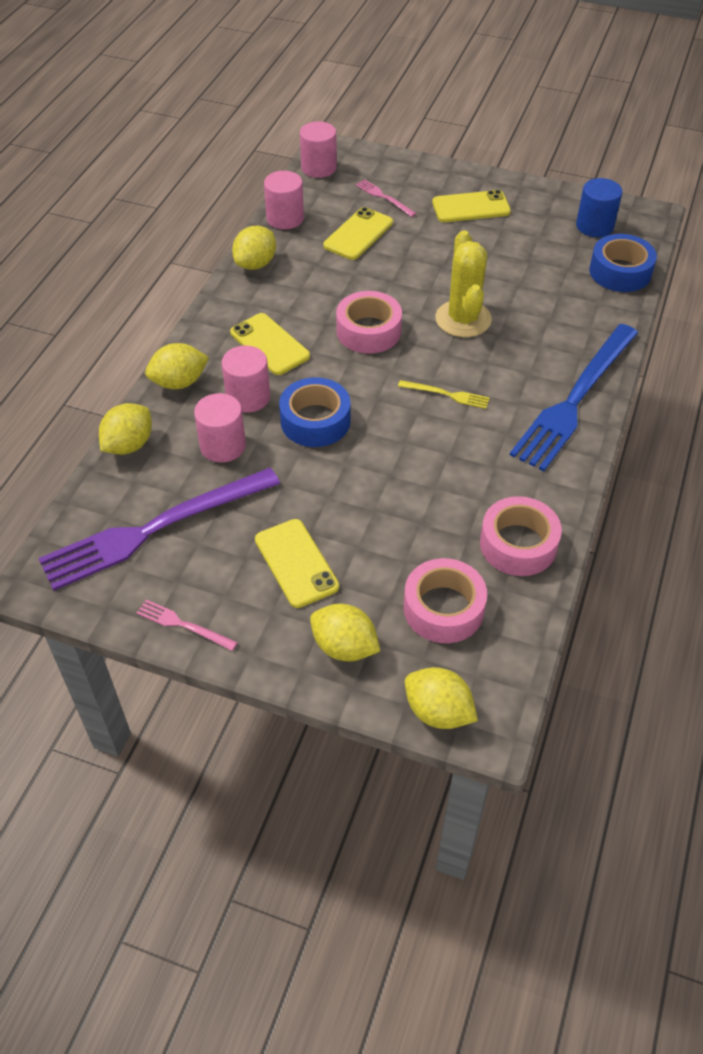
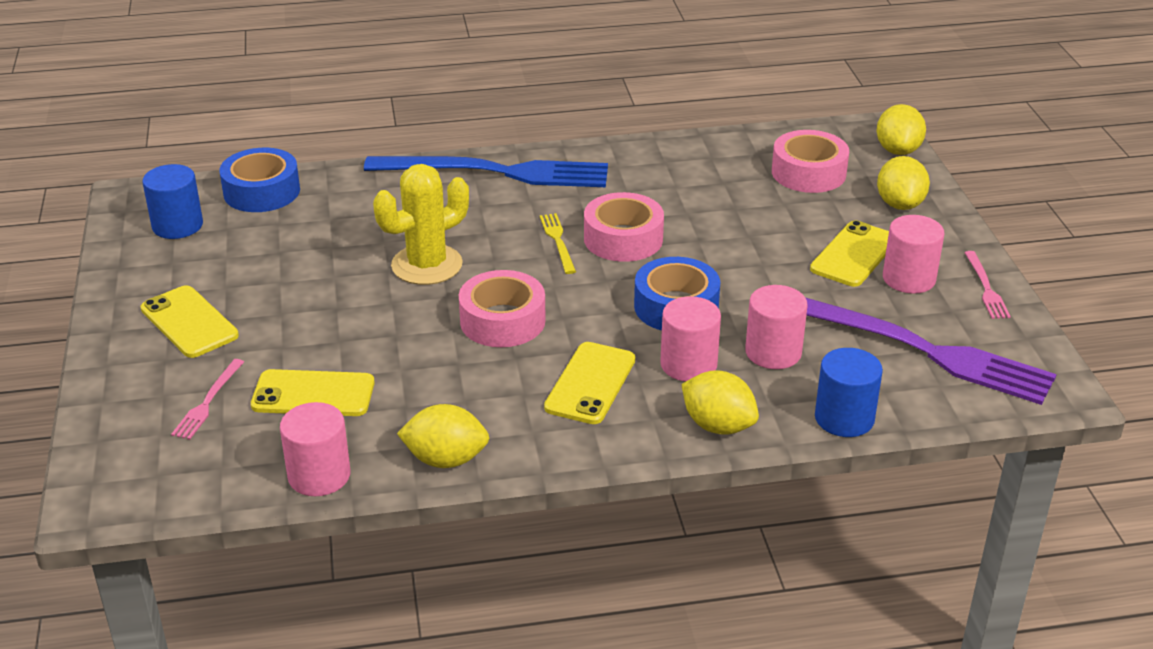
camera: 120 degrees left, 15 degrees down
yellow lemon [99,403,152,455] -> blue cylinder [815,348,883,437]
pink cylinder [300,121,337,178] -> pink cylinder moved to [883,215,945,294]
pink tape [480,496,562,576] -> pink tape moved to [584,192,664,262]

